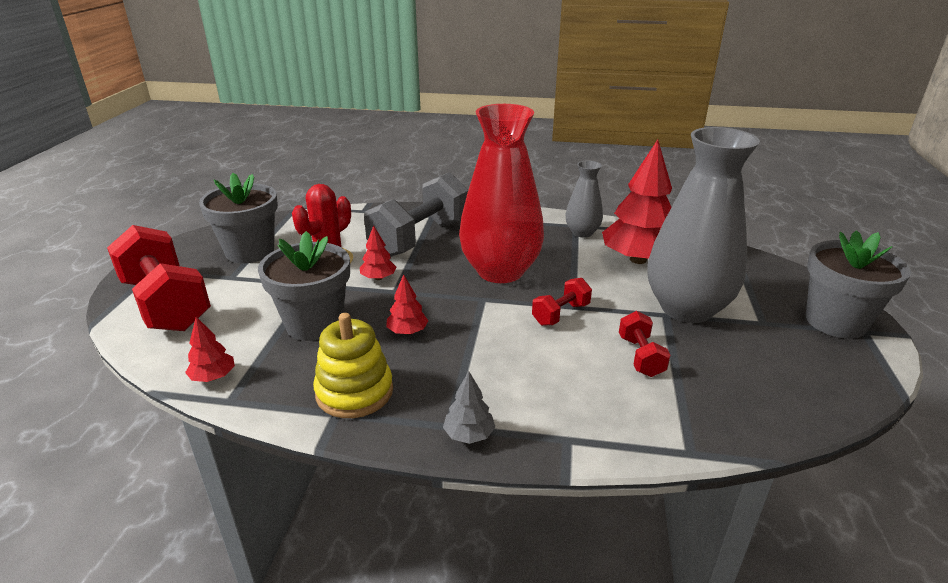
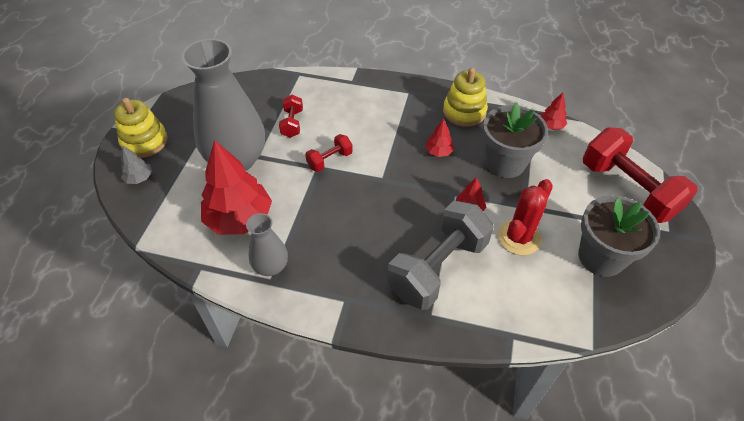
camera: 175 degrees left, 20 degrees up
grey tree [443,371,495,444] -> grey tree moved to [121,145,152,184]
red vase [459,104,544,283] -> none
grey flower pot [806,230,911,339] -> yellow stacking toy [114,98,168,158]

